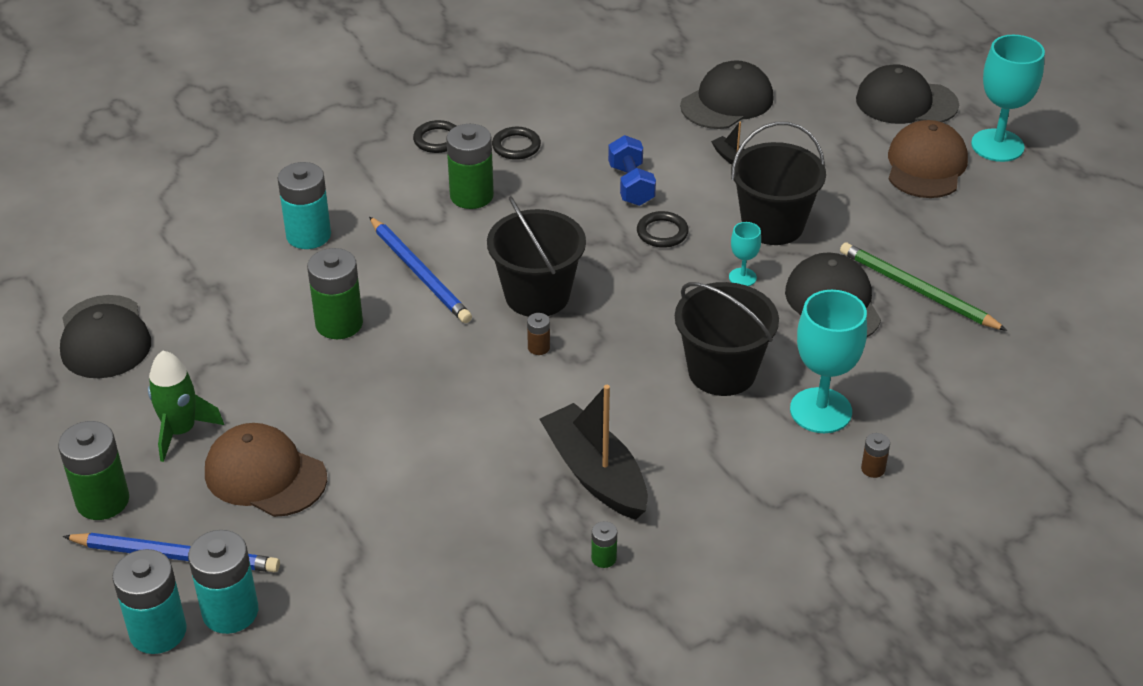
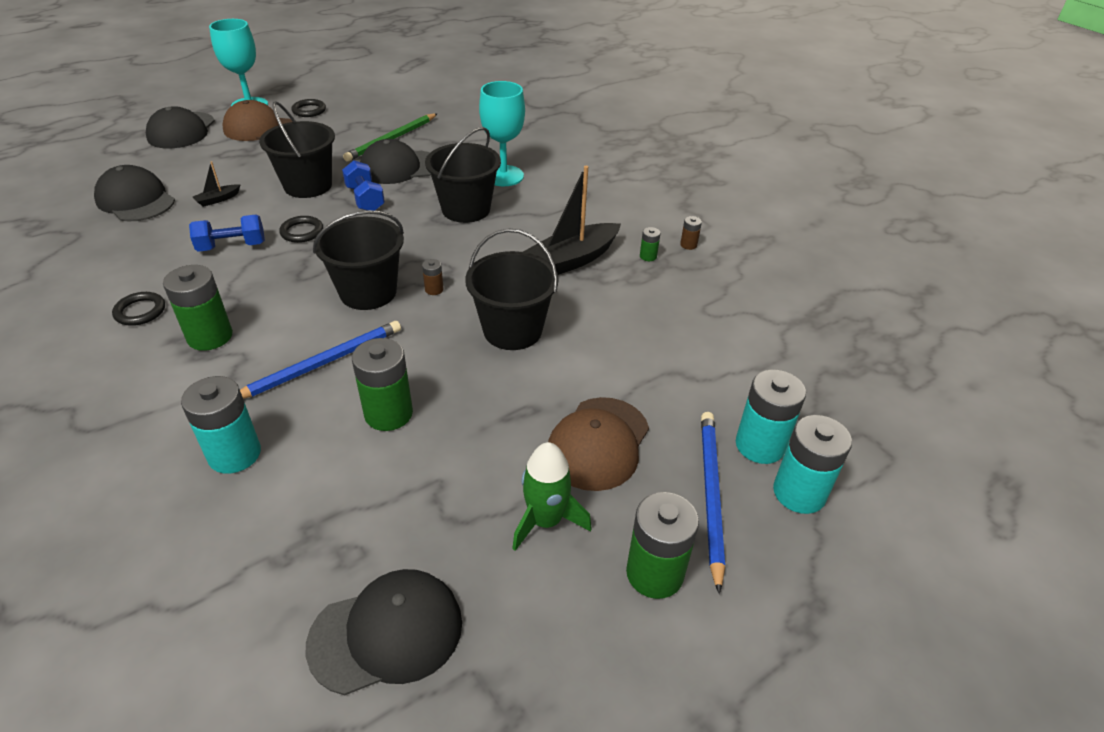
camera: 95 degrees left, 0 degrees up
black ring [413,120,456,153] -> black ring moved to [291,99,326,117]
turquoise goblet [729,222,761,286] -> blue dumbbell [342,160,385,211]
brown battery [861,433,890,478] -> brown battery moved to [680,216,702,250]
none -> black bucket [465,228,559,350]

